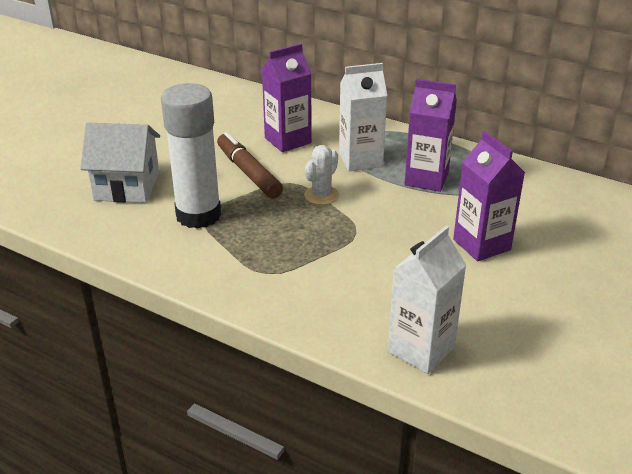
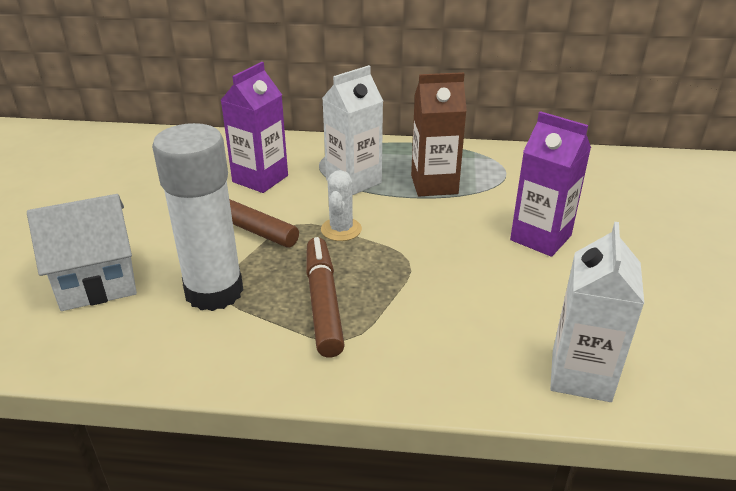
camera: 25 degrees left, 0 degrees up
purple carton [404,79,457,192] -> brown carton [411,72,467,196]
none -> brown marker [306,237,345,358]

